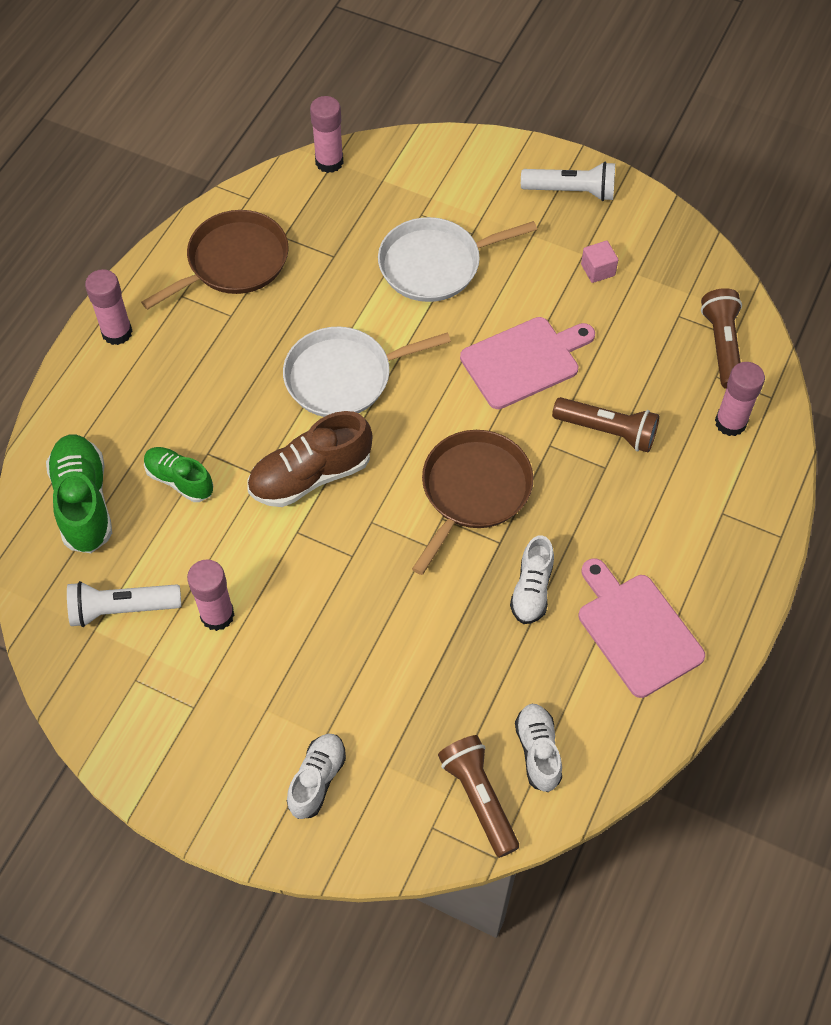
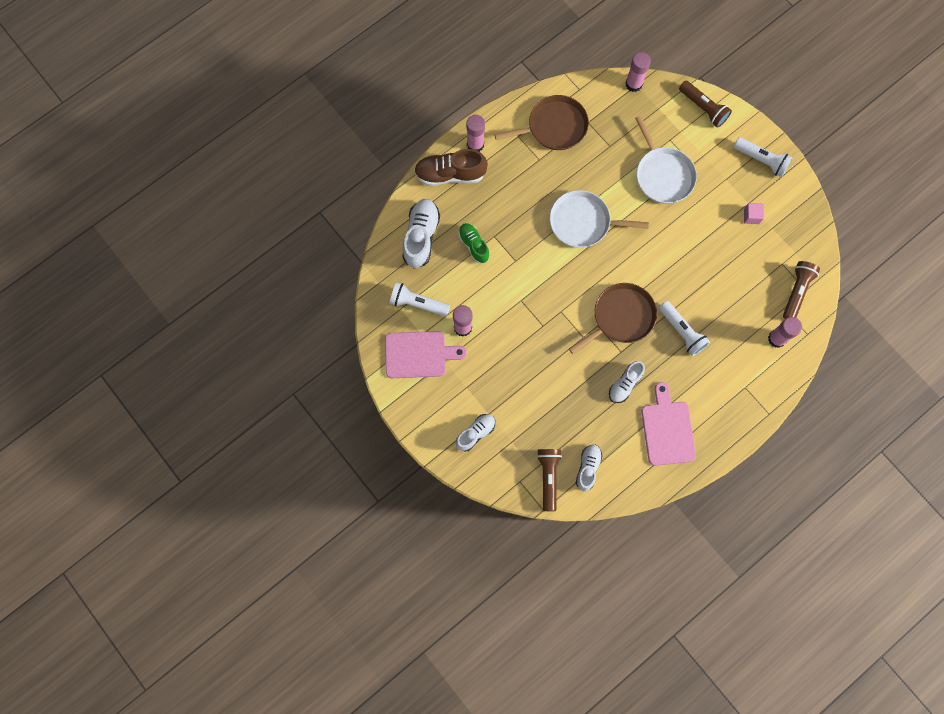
camera: 25 degrees right, 15 degrees up
green shoe [46,434,112,553] -> white shoe [402,199,440,268]
brown shoe [247,411,372,507] -> brown shoe moved to [414,149,488,186]
white pan [378,217,537,302] -> white pan turned 120 degrees counterclockwise [635,116,697,204]
pink cutting board [460,317,595,409] -> pink cutting board moved to [385,331,467,378]
brown flashlight [552,397,659,453] -> brown flashlight moved to [679,80,732,128]
none -> white flashlight [659,301,710,356]

